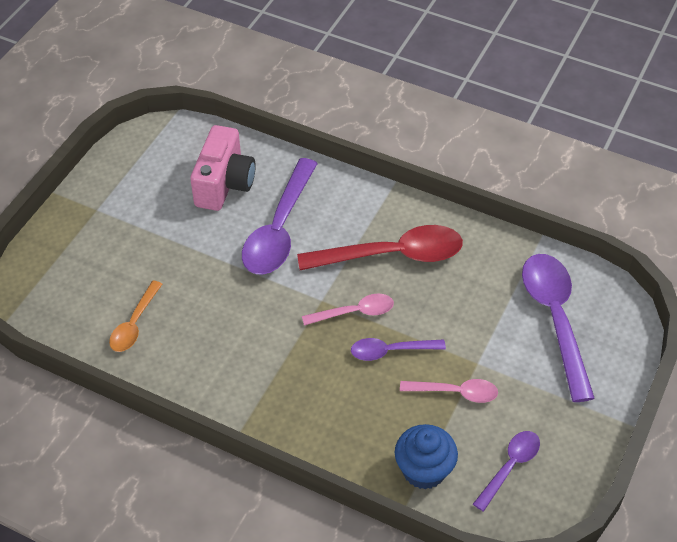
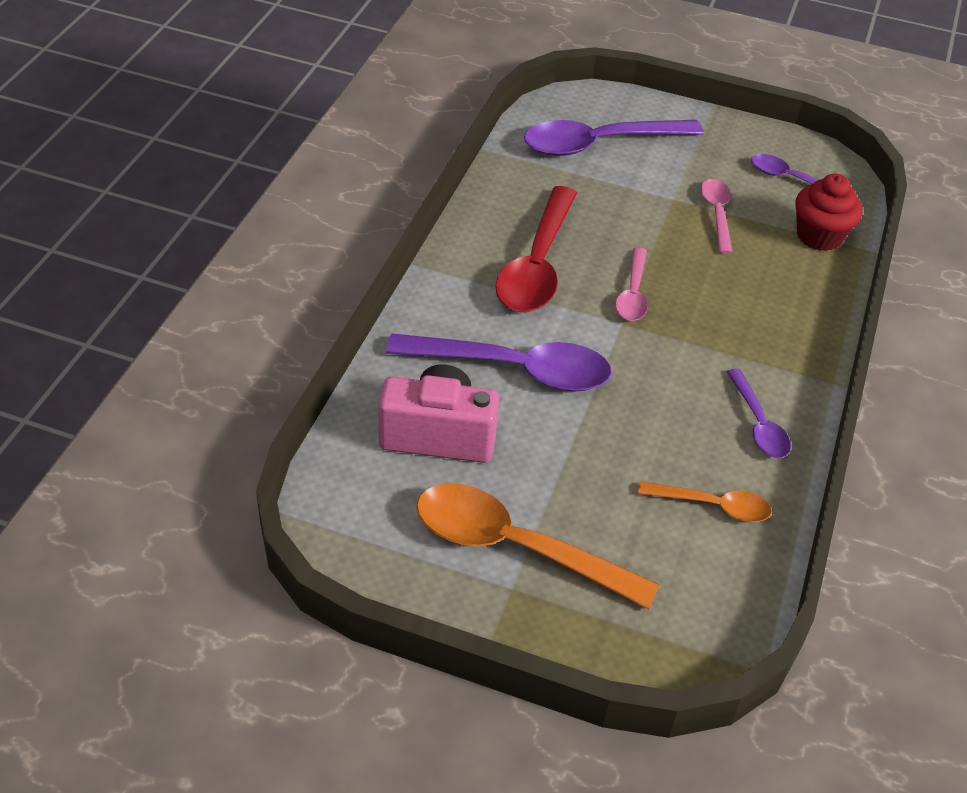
camera: 100 degrees left, 5 degrees down
red spoon [297,225,463,270] -> red spoon turned 150 degrees counterclockwise [495,186,577,313]
pink spoon [302,293,394,326] -> pink spoon turned 150 degrees counterclockwise [615,247,648,321]
purple spoon [351,338,446,361] -> purple spoon moved to [727,369,791,458]
blue cupcake [395,424,458,490] -> red cupcake [795,174,862,251]
none -> orange spoon [416,483,660,610]

